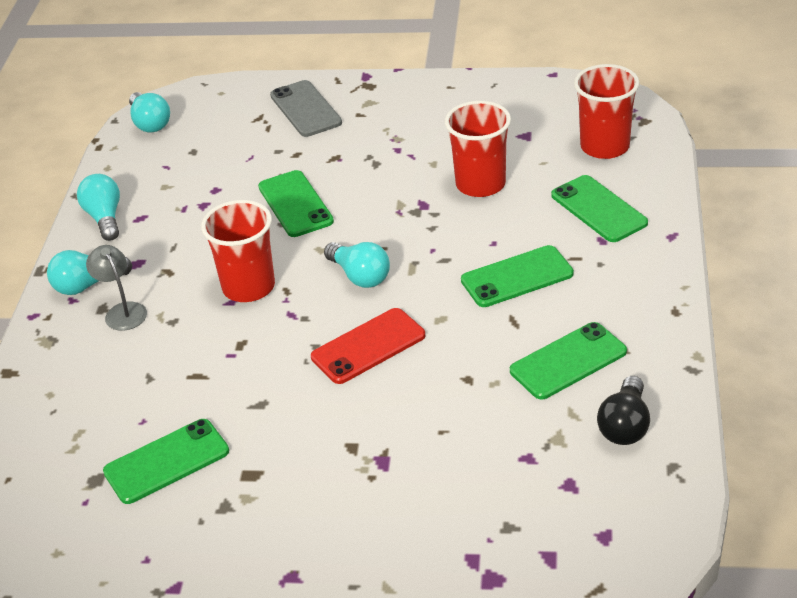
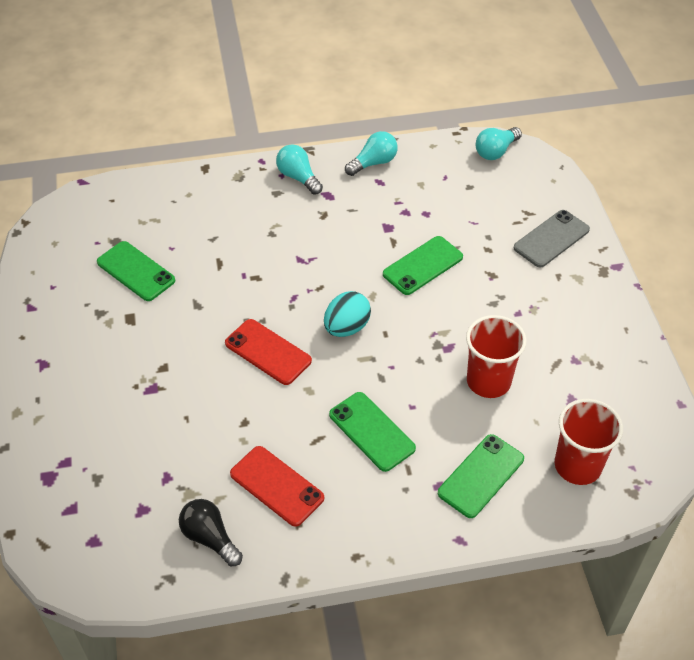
camera: 70 degrees right, 10 degrees up
grey lamp [86,245,147,331] -> none
red cup [201,200,275,302] -> none
turquoise light bulb [324,242,390,288] -> turquoise egg [324,291,371,337]
green phone [510,322,627,399] -> red phone [230,446,324,527]
black light bulb [597,376,650,445] -> black light bulb turned 45 degrees clockwise [179,499,243,566]

